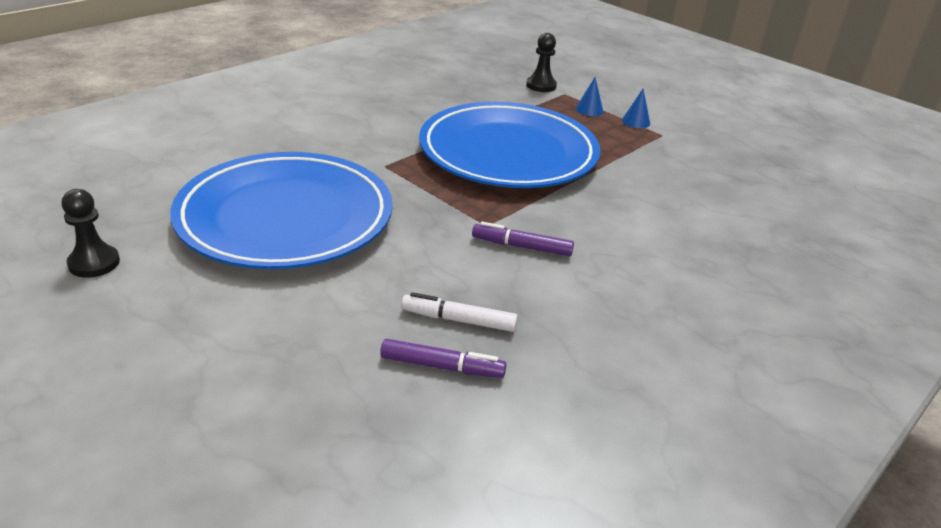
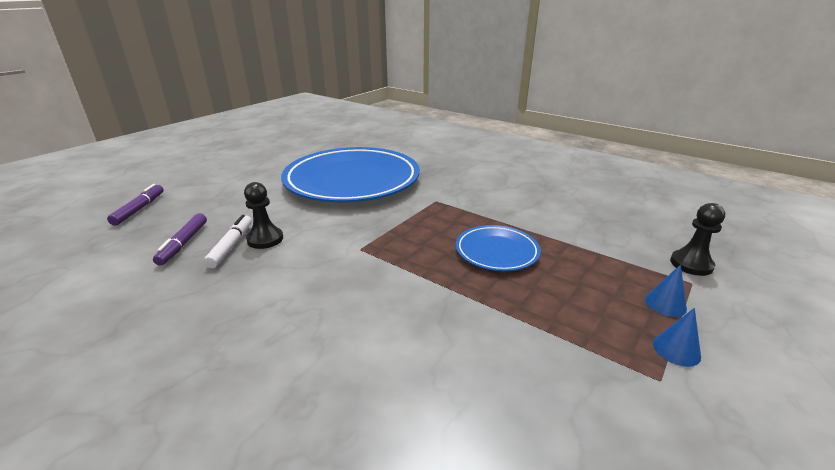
camera: 85 degrees right, 5 degrees down
black pawn [61,189,120,278] -> black pawn moved to [244,182,283,249]
blue plate [419,102,600,188] -> blue plate [456,225,541,271], size x0.46
purple marker [472,222,574,256] -> purple marker moved to [107,184,164,226]

